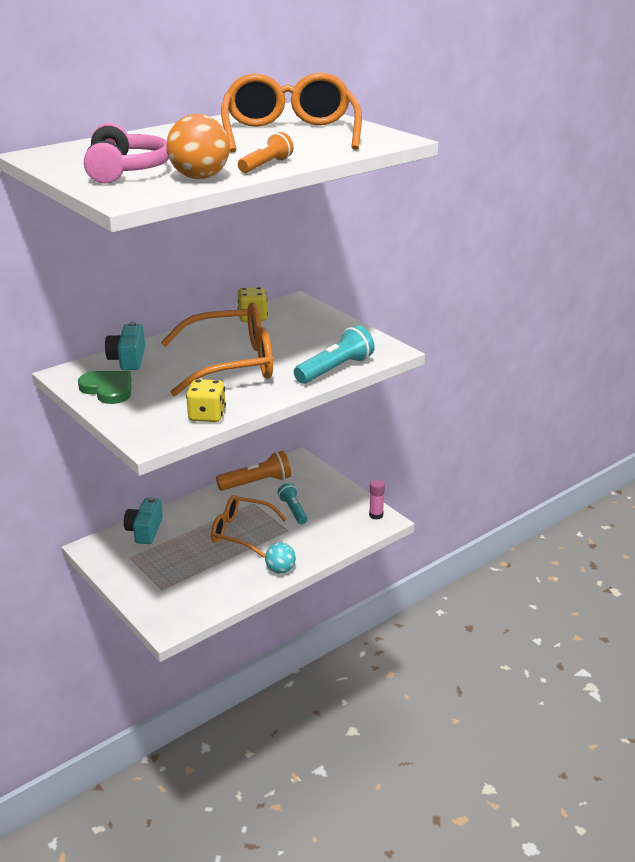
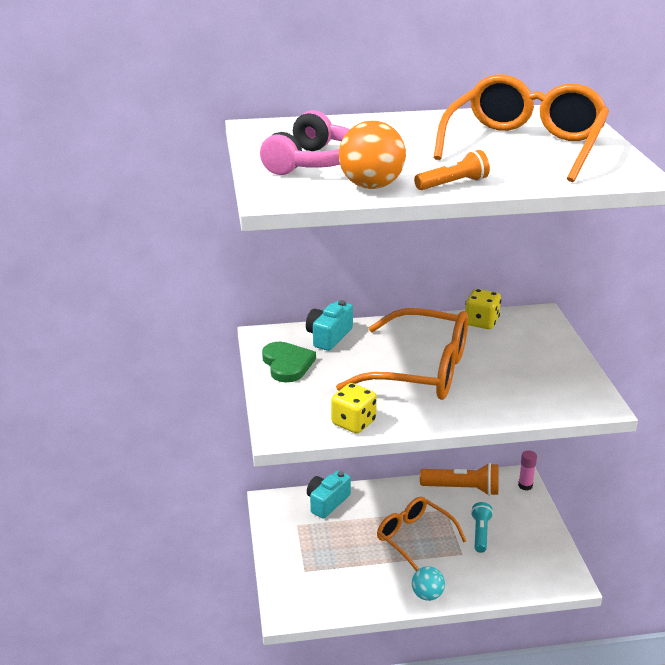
camera: 30 degrees right, 0 degrees up
turquoise flashlight [294,325,375,384] -> none
pink glue stick [369,479,385,520] -> pink glue stick moved to [518,450,537,491]

